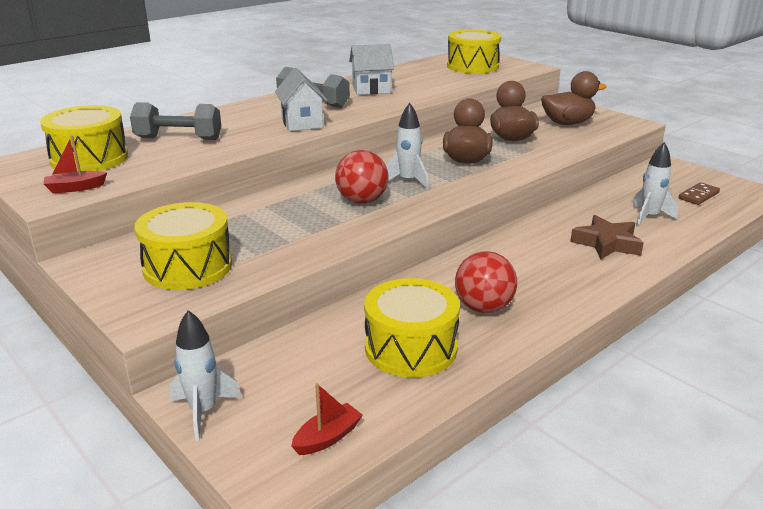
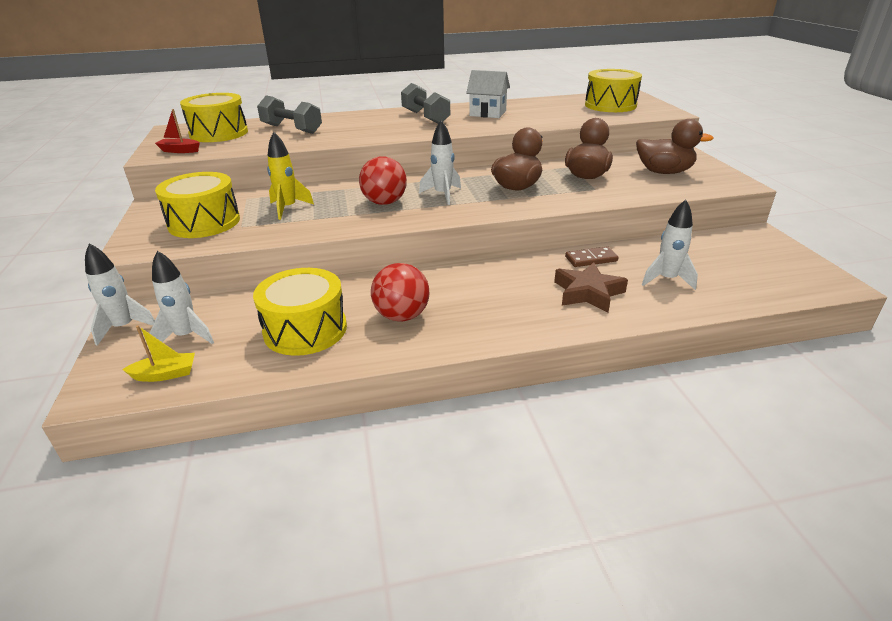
camera: 30 degrees right, 5 degrees up
white house [275,68,327,131] -> none
red boat [291,383,363,455] -> yellow boat [122,325,195,382]
brown domino [679,182,720,205] -> brown domino moved to [565,246,618,267]
none -> white rocket [150,251,214,344]
none -> yellow rocket [267,132,314,220]

